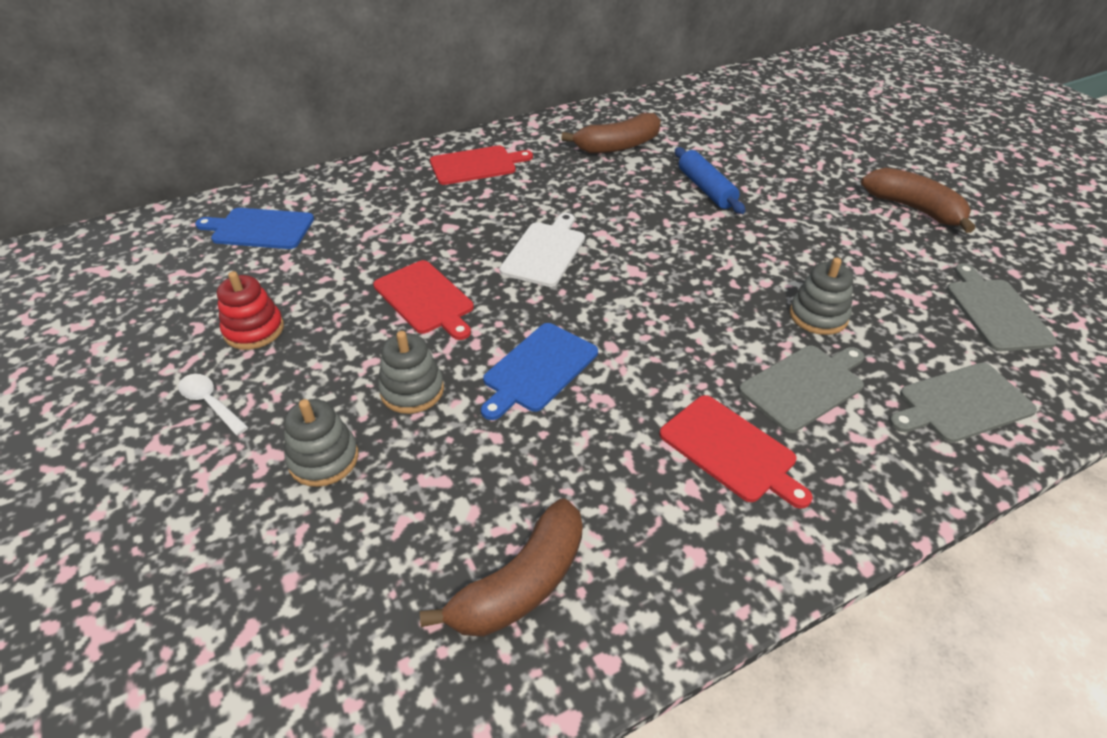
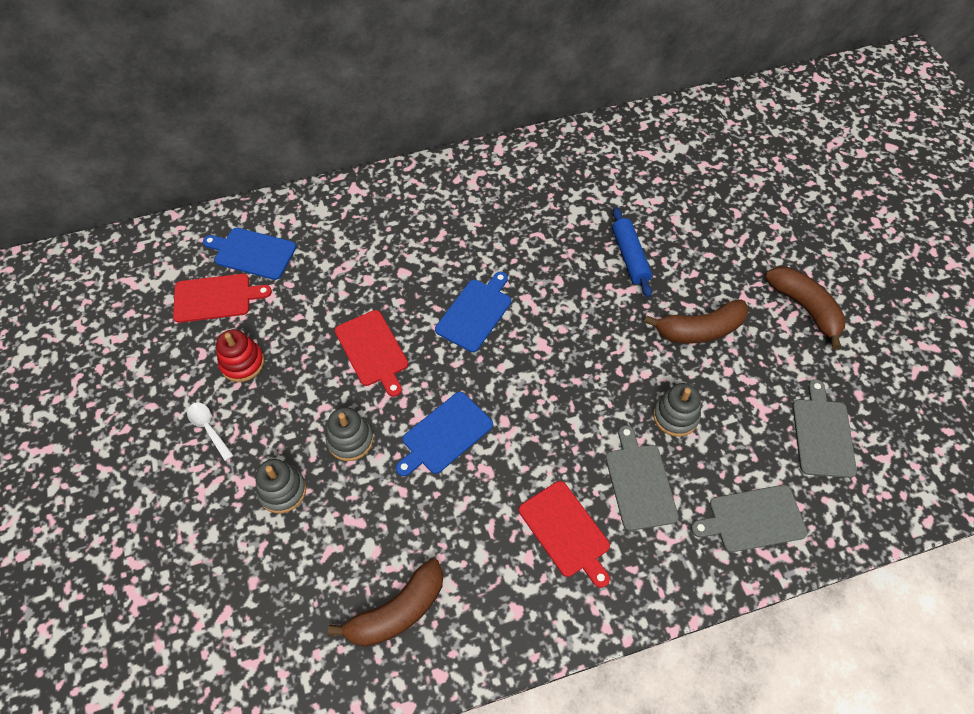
camera: 10 degrees right, 15 degrees up
red cutting board [430,146,533,185] -> red cutting board moved to [173,274,272,323]
white cutting board [499,213,585,287] -> blue cutting board [435,272,511,352]
brown banana [561,113,661,154] -> brown banana moved to [645,300,749,343]
grey cutting board [739,346,865,433] -> grey cutting board turned 75 degrees counterclockwise [606,425,679,531]

